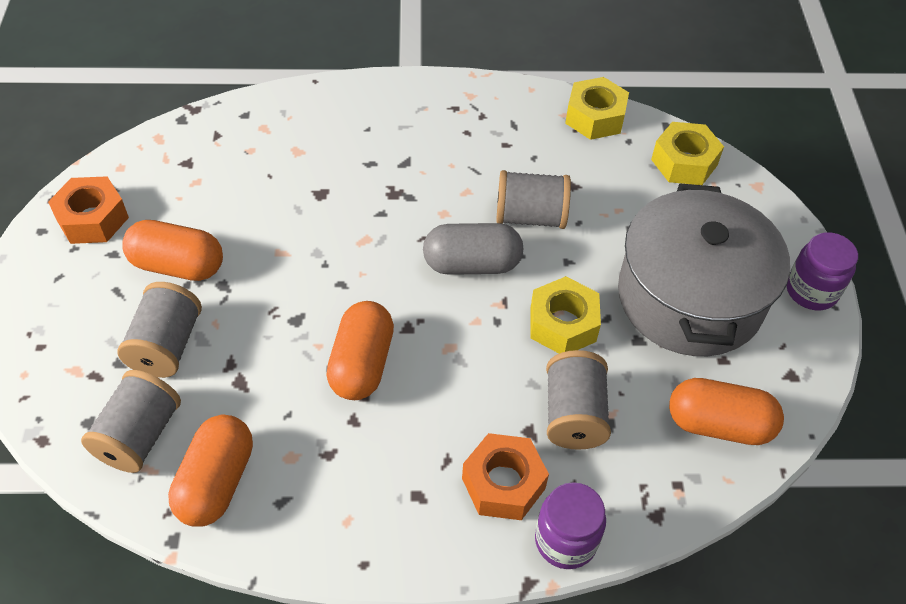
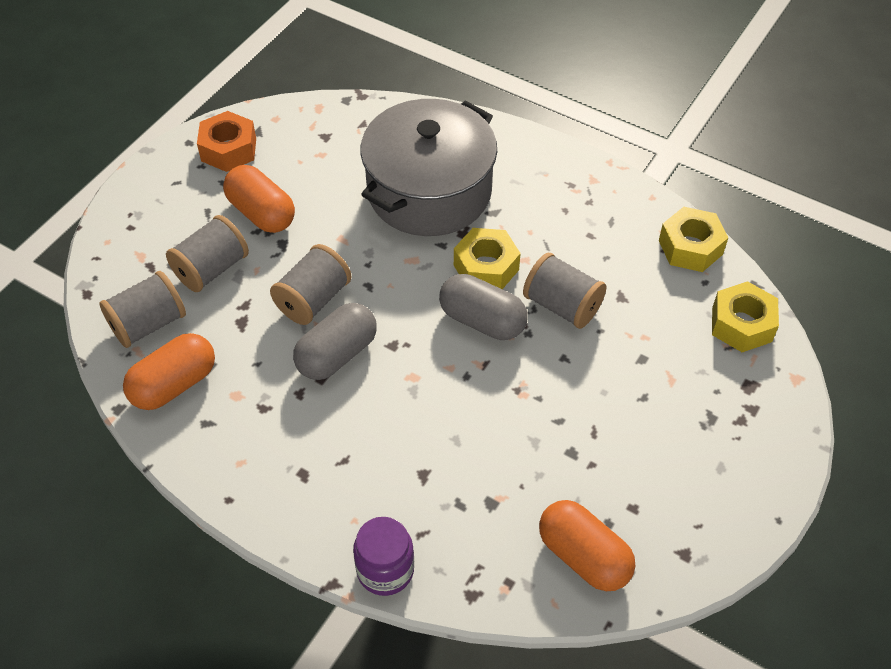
camera: 35 degrees right, 0 degrees up
orange capsule [326,301,394,400] -> grey capsule [293,303,377,380]
orange nut [462,433,549,520] -> none
yellow nut [531,276,601,354] -> yellow nut moved to [454,228,521,289]
grey spool [546,350,611,450] -> grey spool moved to [270,244,351,325]
grey pot [618,183,790,356] -> grey pot moved to [360,99,497,236]
purple jar [786,232,858,311] -> none

